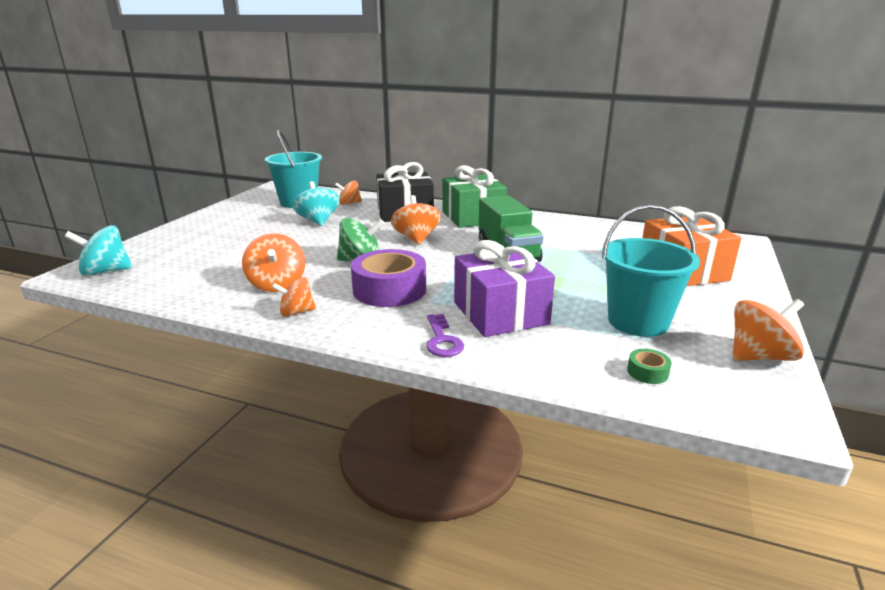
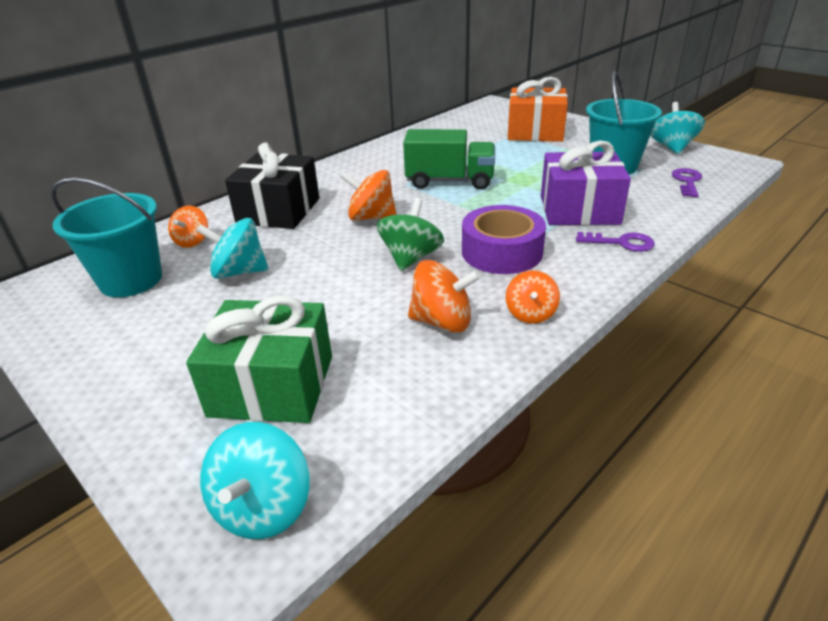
camera: 65 degrees left, 10 degrees up
green gift [443,165,507,228] -> green gift moved to [186,295,332,423]
green tape [627,349,672,384] -> purple key [672,168,702,197]
orange spinning top [733,299,804,361] -> turquoise spinning top [651,102,705,154]

